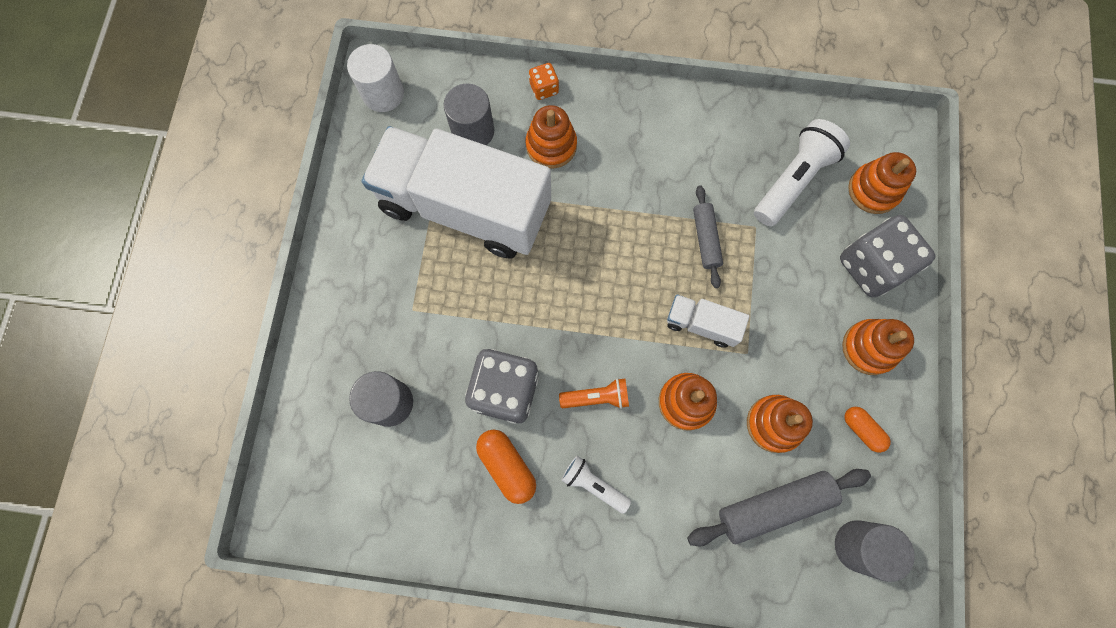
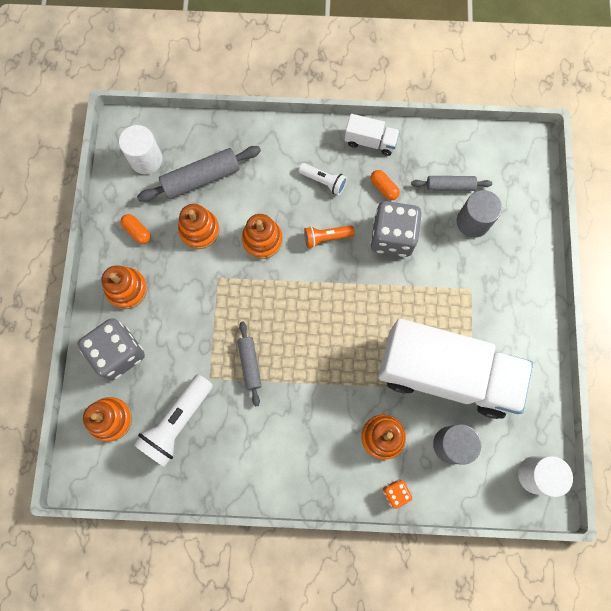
camera: 175 degrees right, 0 degrees up
orange capsule [476,430,536,504] -> orange capsule [371,170,400,200], size x0.66
white truck [667,294,749,348] -> white truck moved to [345,114,400,156]
grey cylinder [835,520,915,582] -> white cylinder [119,125,163,174]
none -> grey rolling pin [411,176,492,191]

